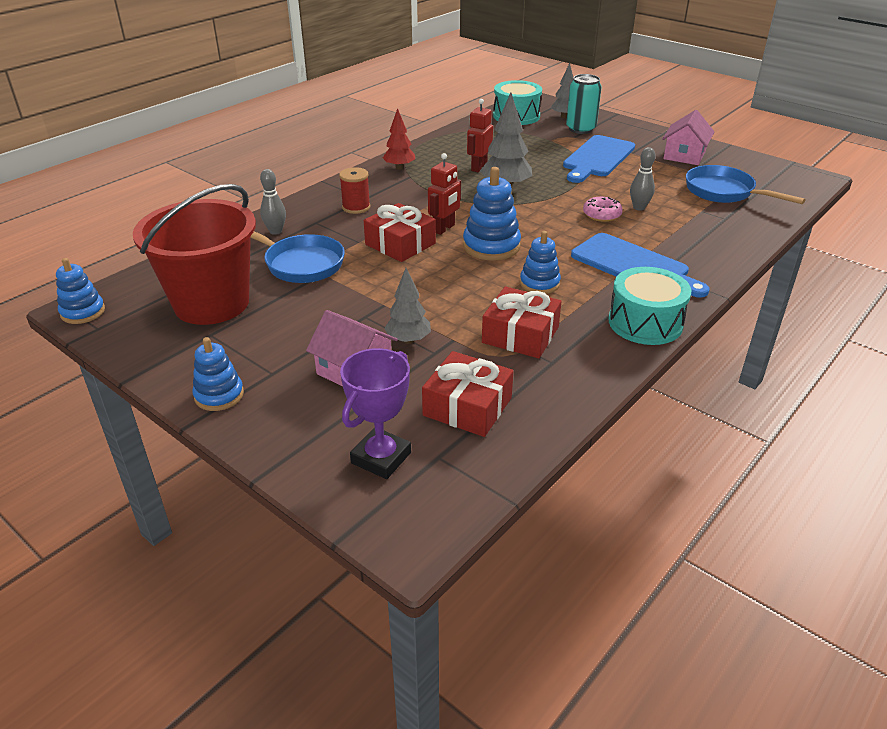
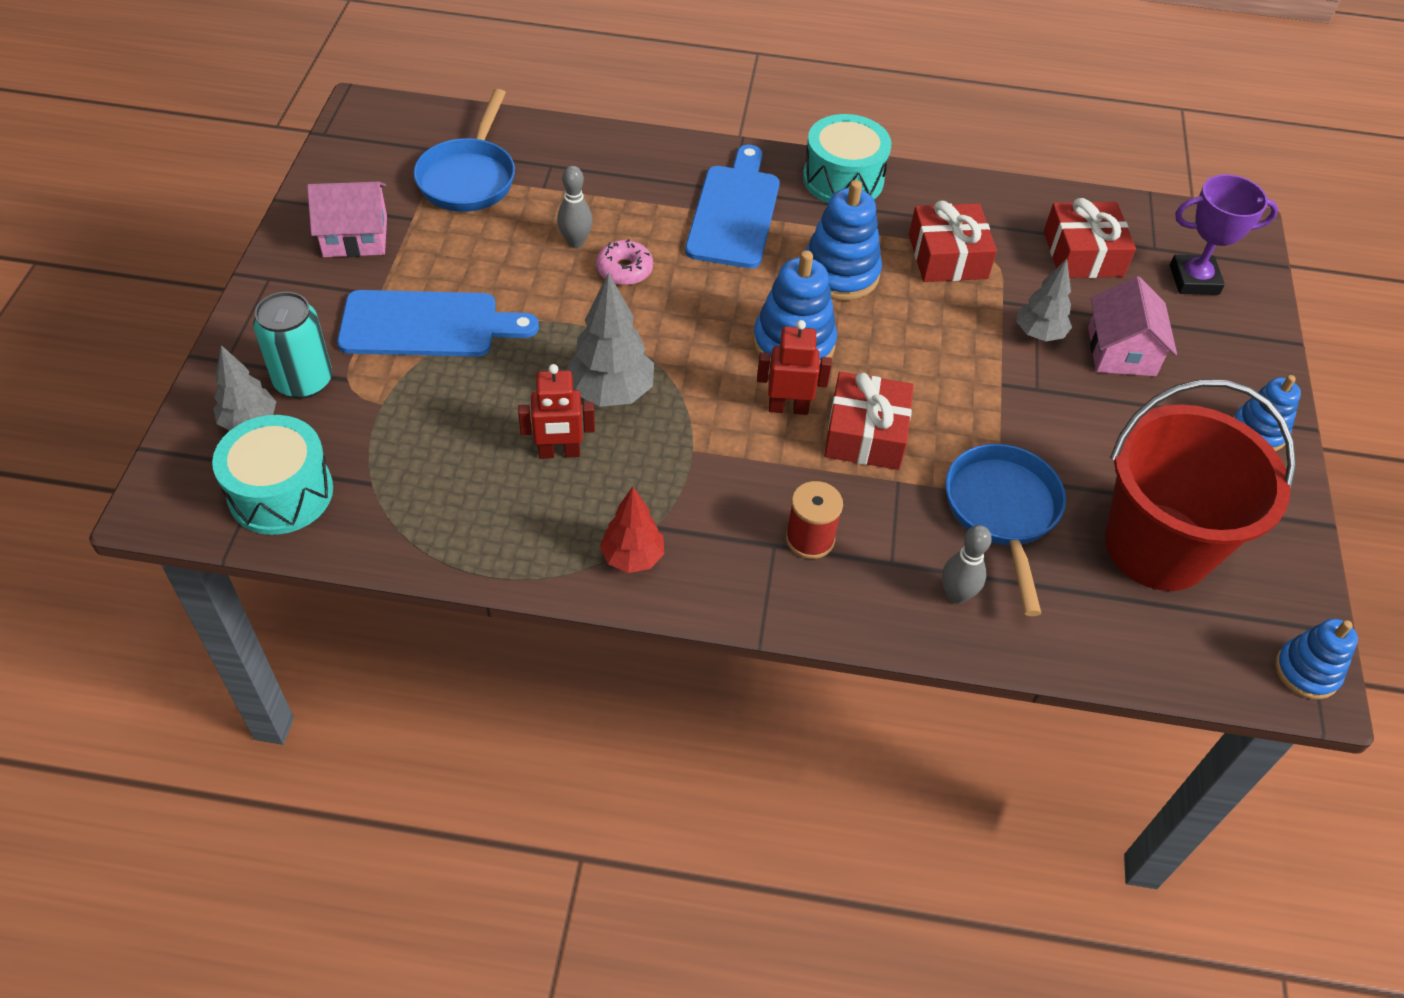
camera: 125 degrees left, 15 degrees up
blue stacking toy [520,231,561,294] -> blue stacking toy [805,180,882,301], size x1.54

